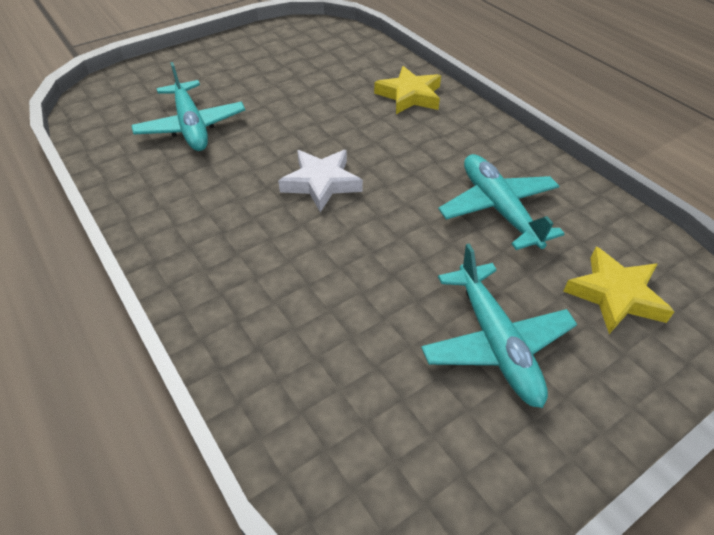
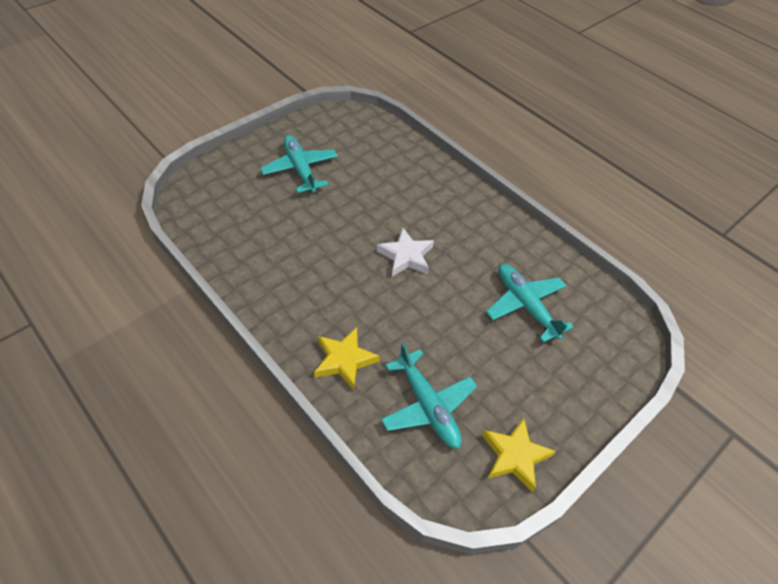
camera: 170 degrees right, 5 degrees up
turquoise plane [438,154,564,250] -> turquoise plane moved to [381,342,477,448]
yellow star [563,247,674,334] -> yellow star moved to [482,418,556,493]

